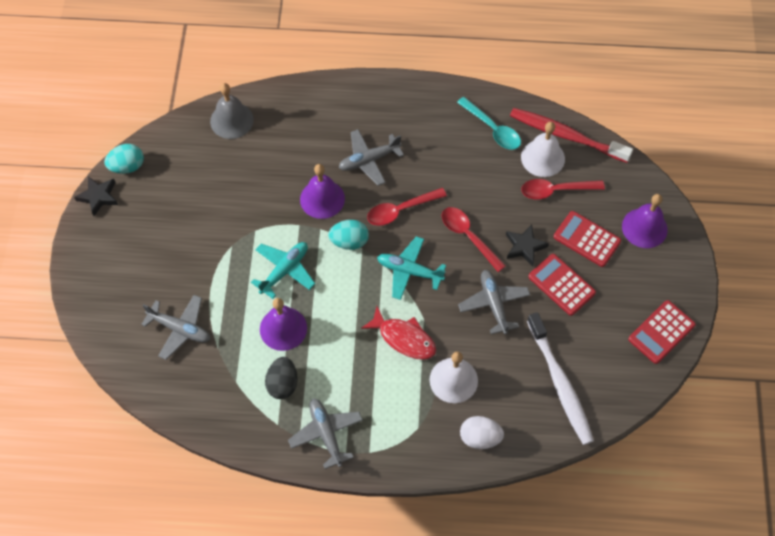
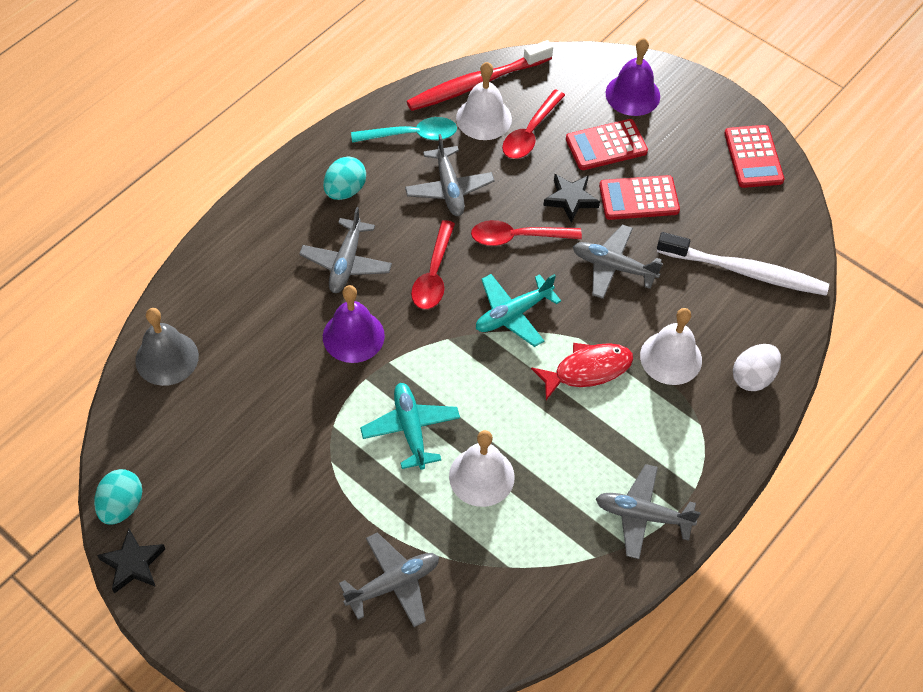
camera: 55 degrees left, 5 degrees down
purple bell [260,298,307,351] -> white bell [449,430,515,507]
black egg [265,357,298,399] -> none
turquoise egg [328,220,369,250] -> turquoise egg moved to [323,157,366,200]
none -> grey plane [405,134,495,216]

